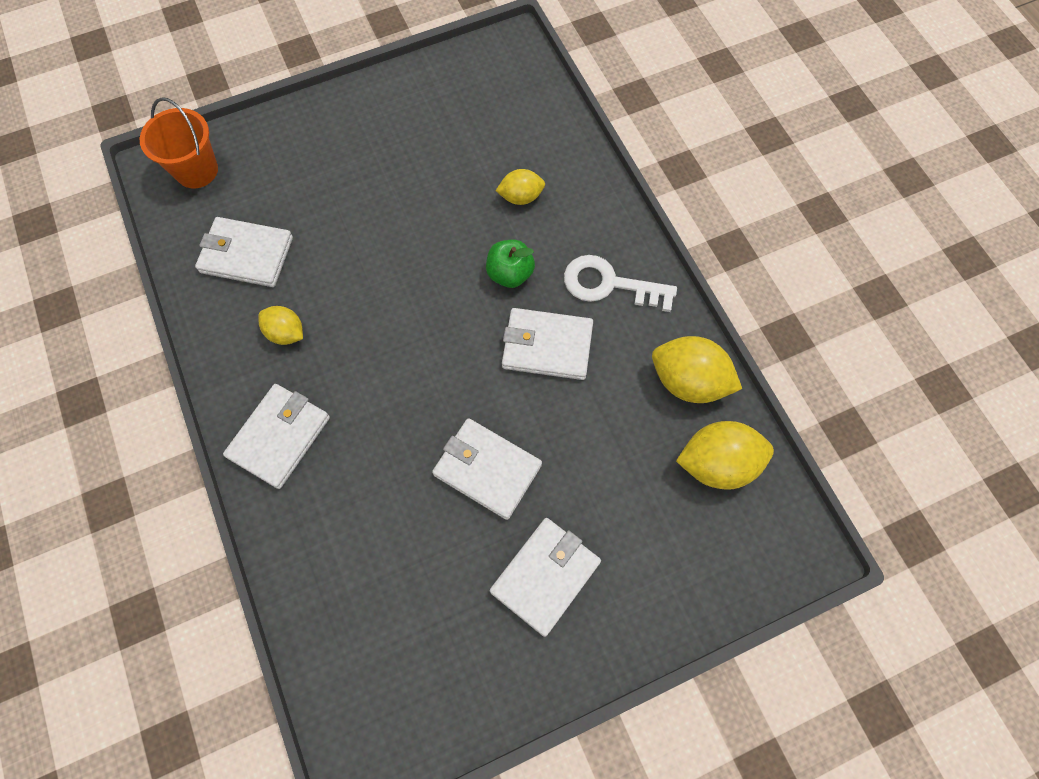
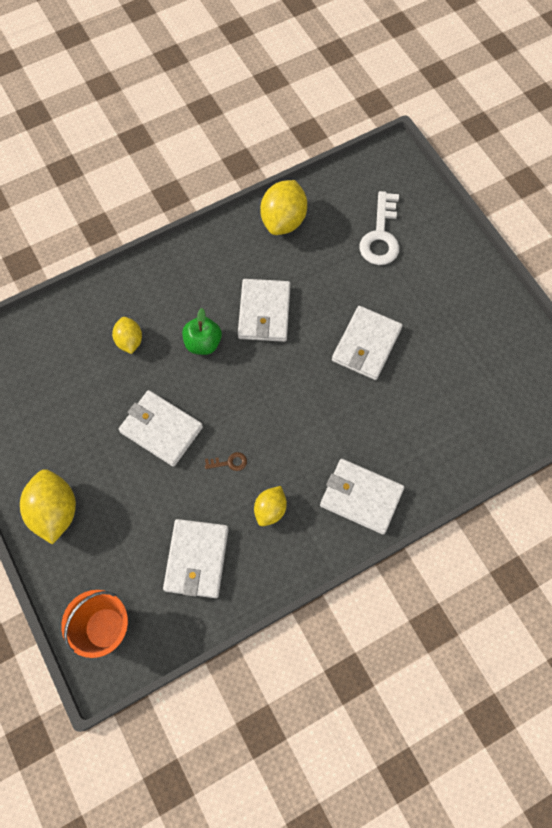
camera: 95 degrees left, 0 degrees up
white wallet [490,518,601,637] -> white wallet moved to [119,390,203,467]
white key [564,255,677,312] -> white key moved to [359,191,399,265]
yellow lemon [676,421,774,490] -> yellow lemon moved to [20,469,76,545]
none -> brown key [205,452,247,471]

